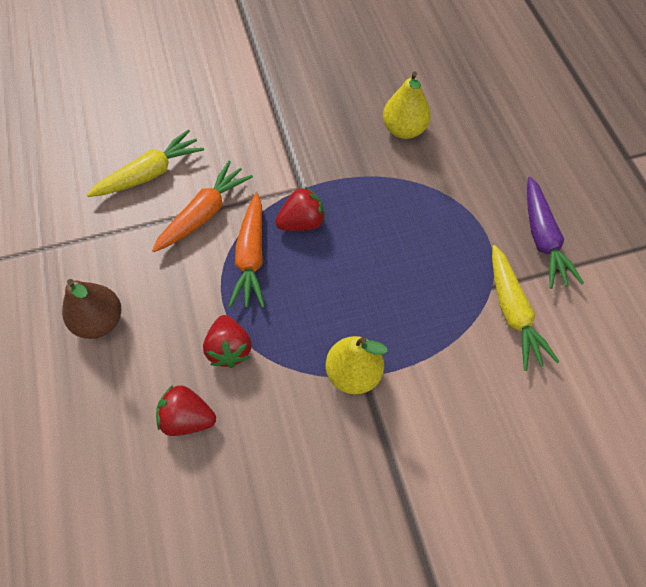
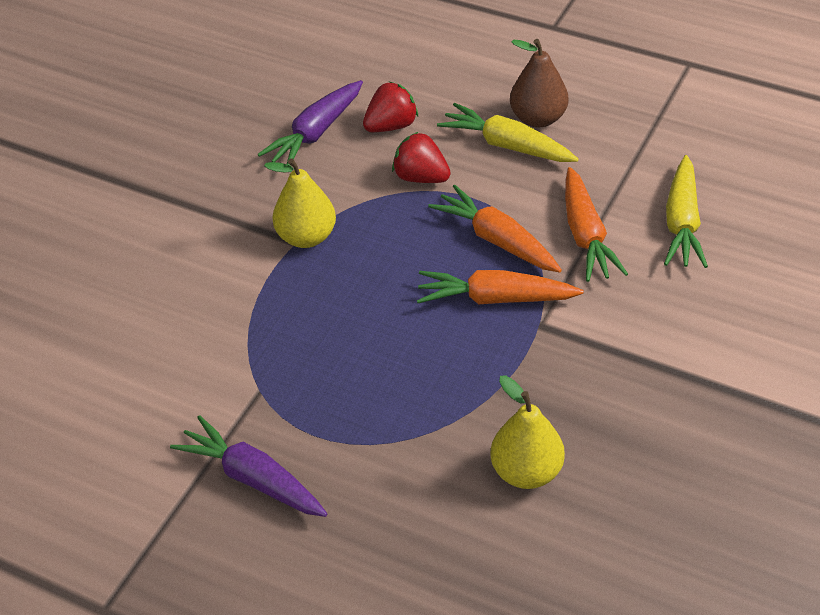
camera: 135 degrees right, 15 degrees down
red strawberry [275,187,325,231] -> orange carrot [417,270,583,304]
yellow carrot [492,245,560,371] -> yellow carrot moved to [437,103,579,162]
none -> purple carrot [258,80,363,165]

